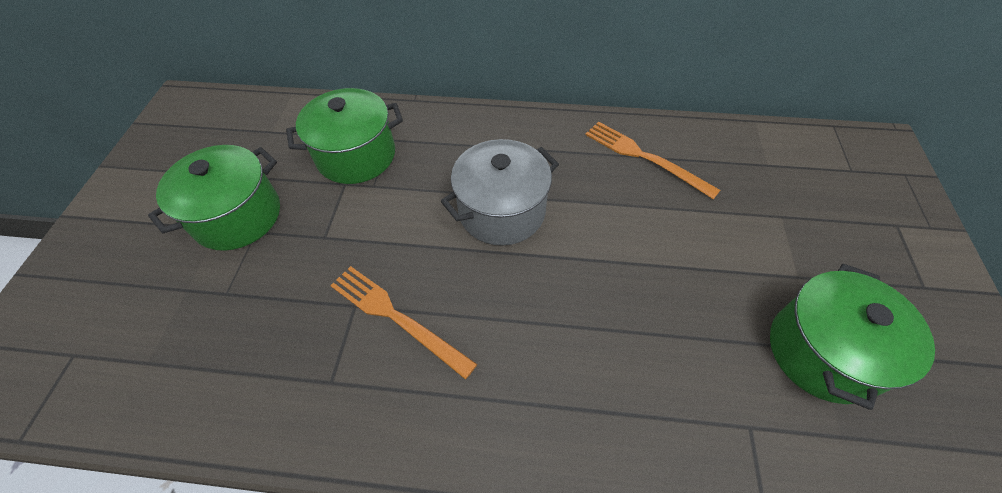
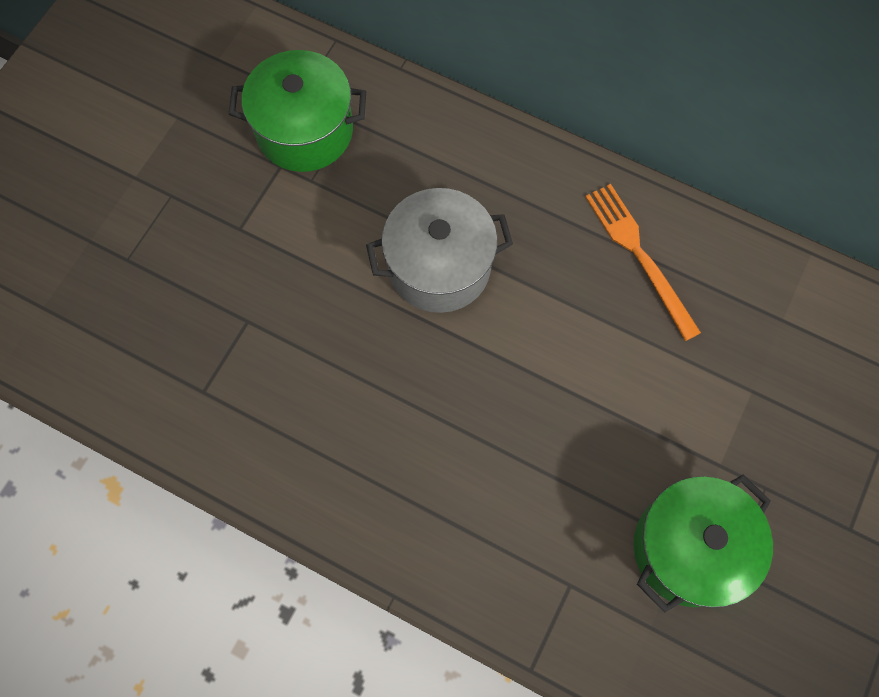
camera: 20 degrees right, 15 degrees up
green pot [148,145,280,251] -> none
orange fork [330,266,477,380] -> none

